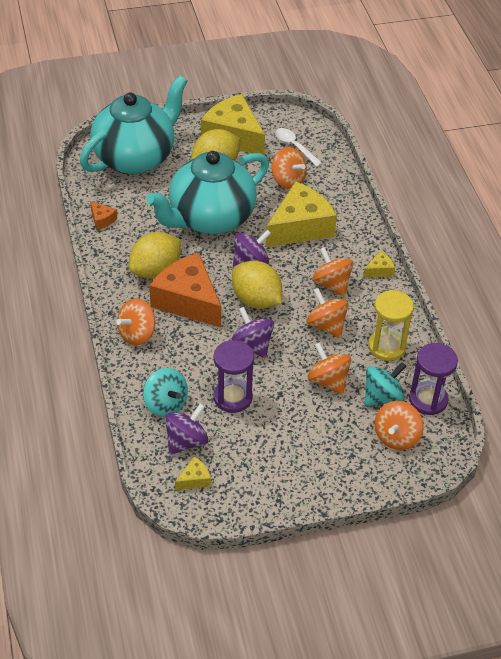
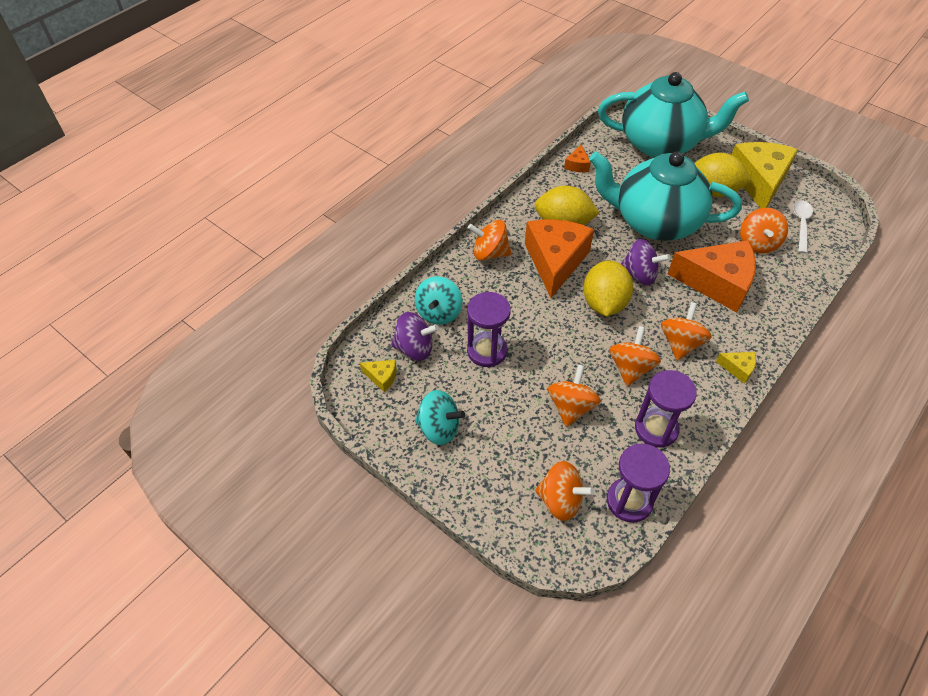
camera: 55 degrees right, 5 degrees up
purple spinning top [231,307,274,358] -> none
yellow cheese [266,181,337,247] -> orange cheese [668,240,756,313]
turquoise spinning top [364,362,406,407] -> turquoise spinning top moved to [415,390,465,445]
yellow hourglass [369,290,414,361] -> purple hourglass [635,370,697,448]
orange spinning top [375,401,424,450] -> orange spinning top turned 150 degrees counterclockwise [535,461,595,521]

